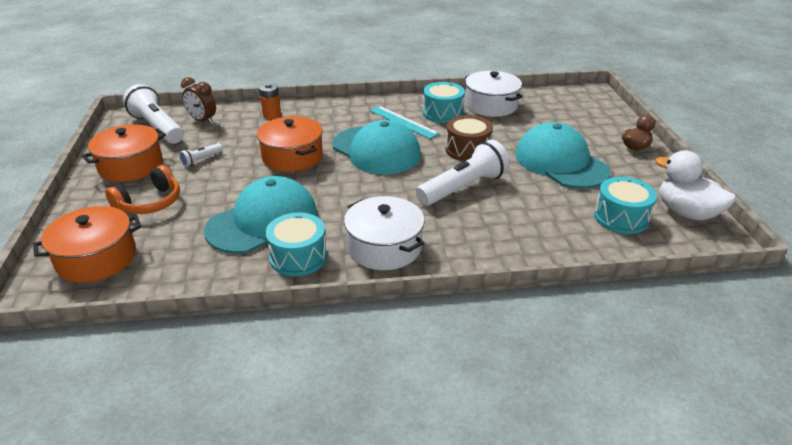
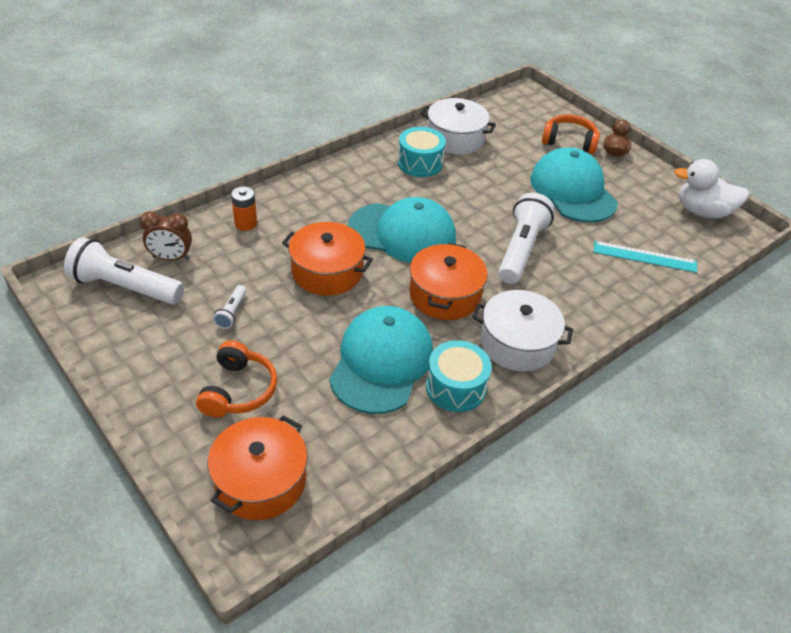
camera: 35 degrees left, 10 degrees up
orange pot [82,125,166,182] -> orange pot moved to [409,243,488,320]
turquoise ruler [370,106,440,139] -> turquoise ruler moved to [594,241,697,273]
brown drum [446,115,493,161] -> none
turquoise cap [515,122,611,189] -> turquoise cap turned 45 degrees clockwise [530,147,618,223]
turquoise drum [594,177,657,234] -> none
none -> orange headphones [542,114,600,154]

